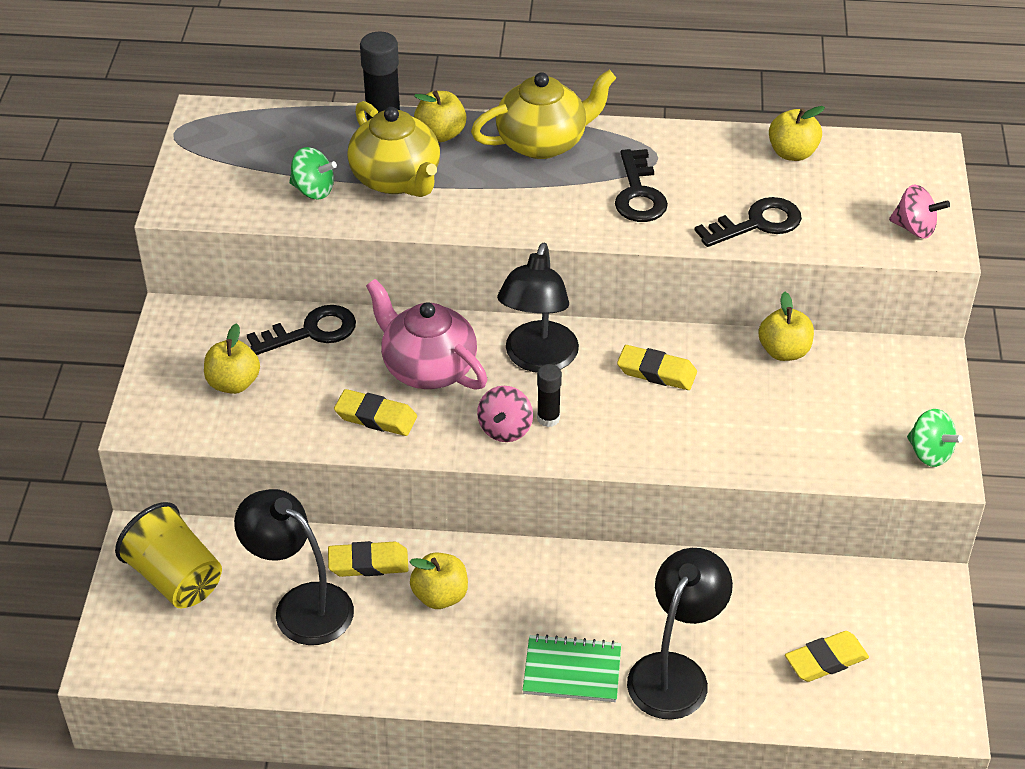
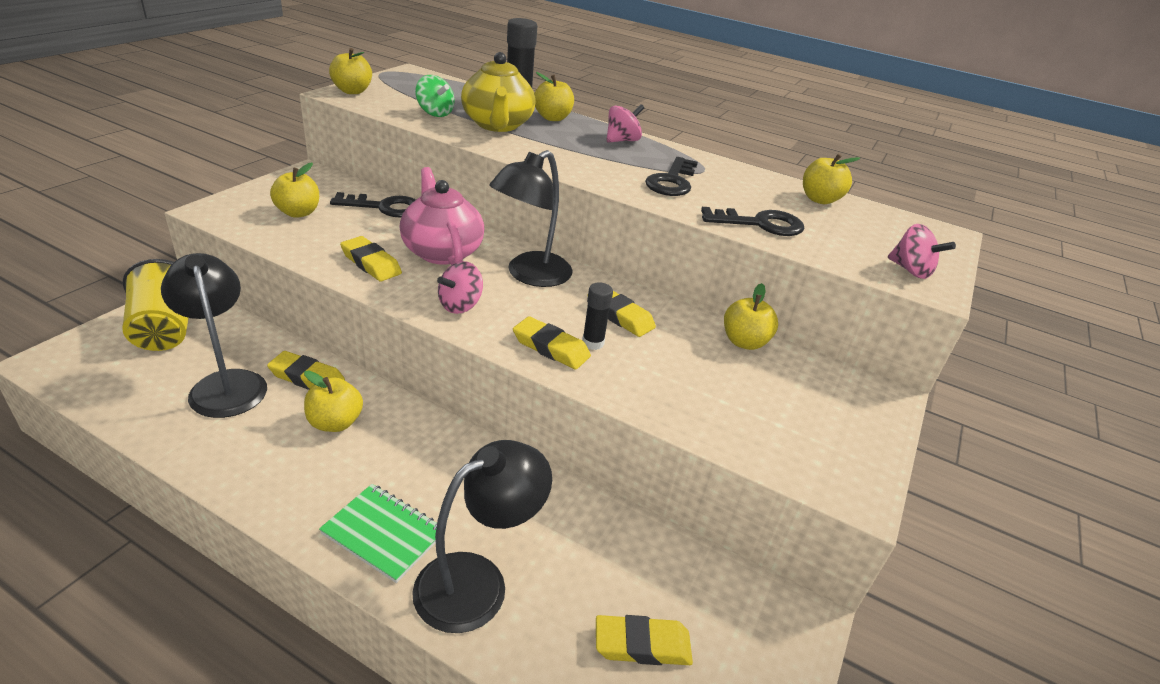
camera: 20 degrees right, 10 degrees down
yellow teapot [471,70,616,159] -> pink spinning top [606,104,644,143]
black glue stick [537,364,562,427] -> black glue stick moved to [582,282,613,350]
green spinning top [907,409,963,467] -> none
none -> yellow apple [329,48,372,94]
none -> yellow eraser [513,316,591,369]

